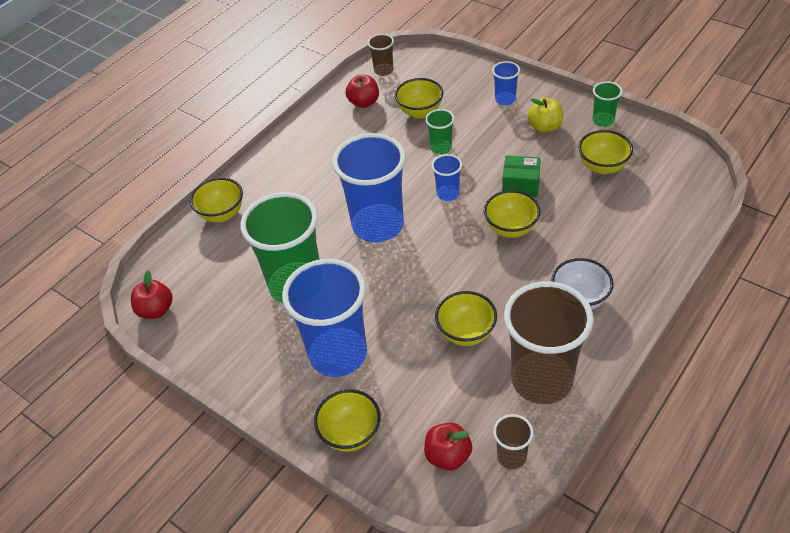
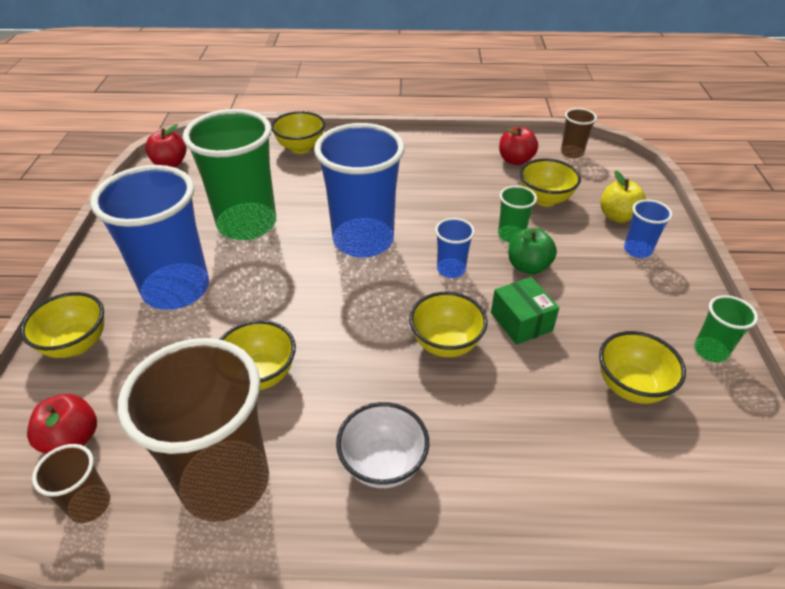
camera: 50 degrees right, 5 degrees down
yellow apple [527,98,563,133] -> yellow apple moved to [601,170,646,223]
none -> green apple [508,228,557,274]

